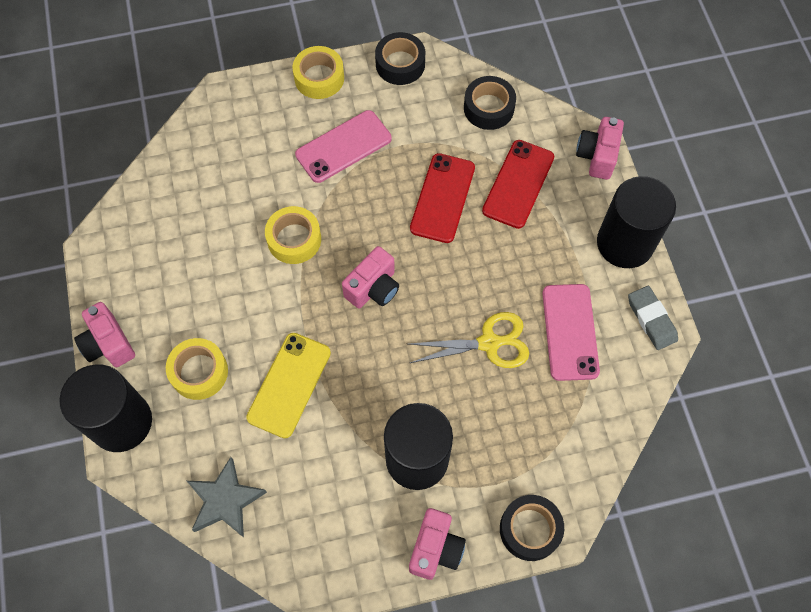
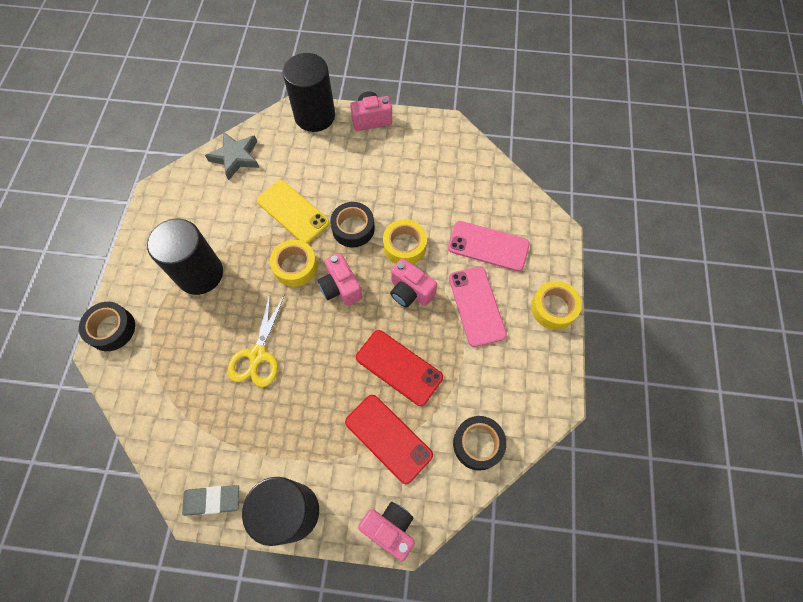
camera: 110 degrees right, 0 degrees up
yellow tape [166,338,228,400] -> yellow tape moved to [270,240,317,287]
black tape [375,32,425,85] -> black tape moved to [330,202,375,247]
pink camera [409,508,466,580] -> pink camera moved to [390,258,437,307]
pink phone [542,284,600,381] -> pink phone moved to [448,221,530,271]

